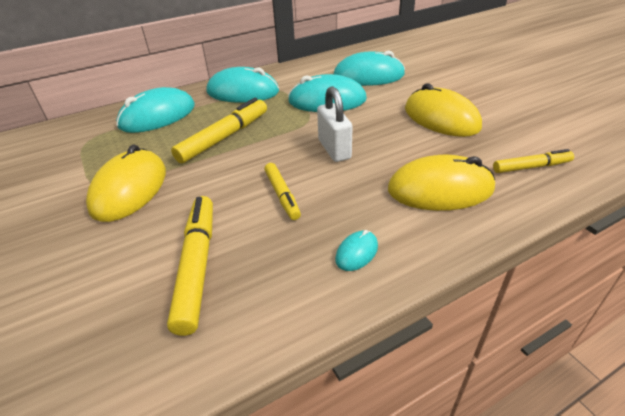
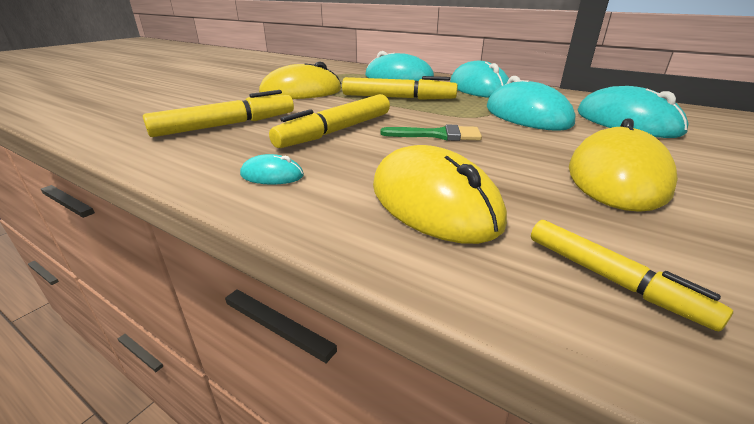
camera: 60 degrees right, 10 degrees down
yellow marker [264,163,301,220] -> yellow marker [269,94,390,148], size x1.65
white padlock [317,86,353,162] -> green brush [380,125,482,141]

